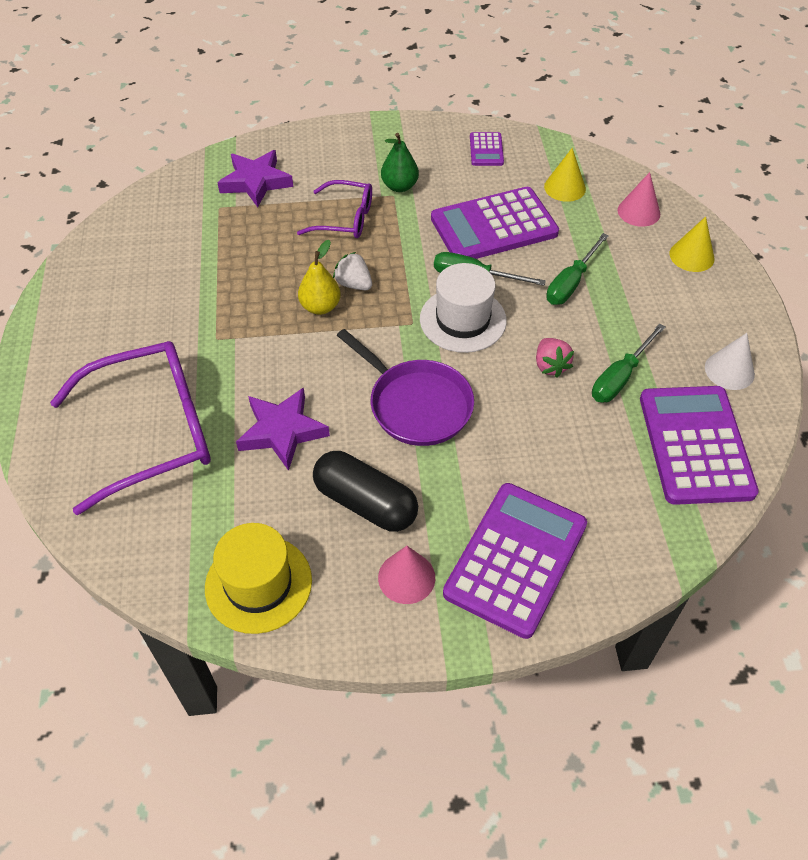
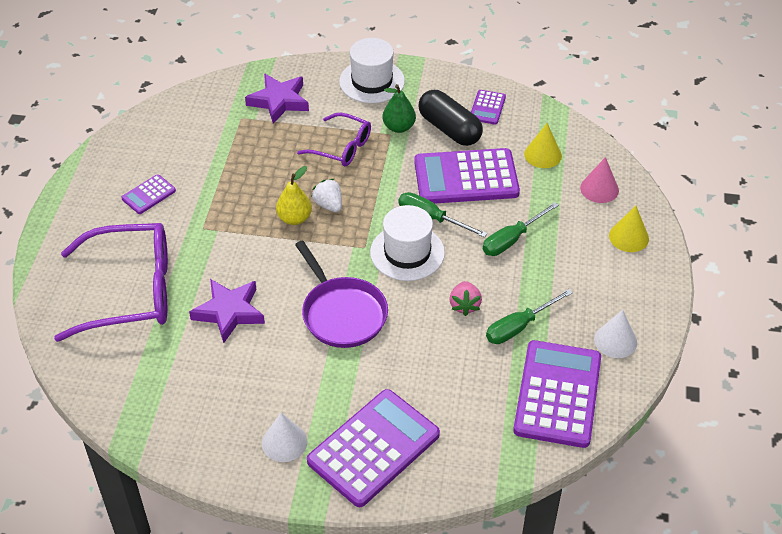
camera: 15 degrees right, 5 degrees down
yellow hat [205,523,312,634] -> none
black capsule [313,451,418,532] -> black capsule moved to [418,90,483,146]
pink cone [378,546,435,604] -> white cone [262,413,307,462]
none -> purple calculator [121,174,176,214]
none -> white hat [339,38,405,103]

